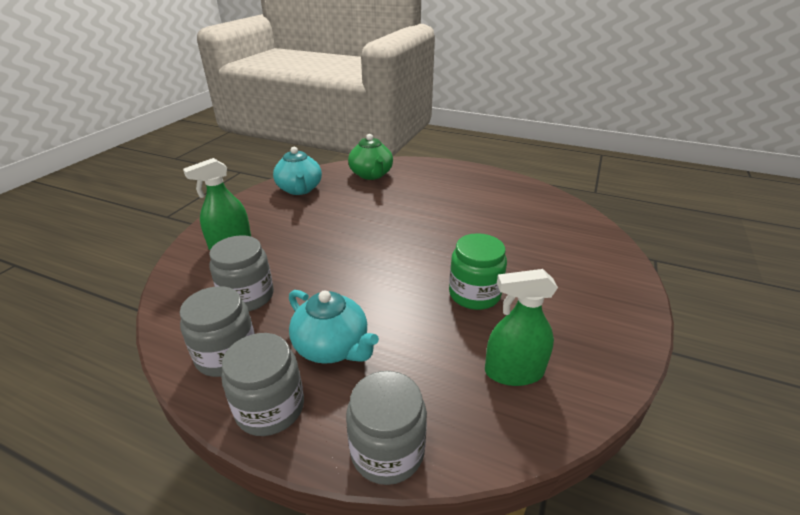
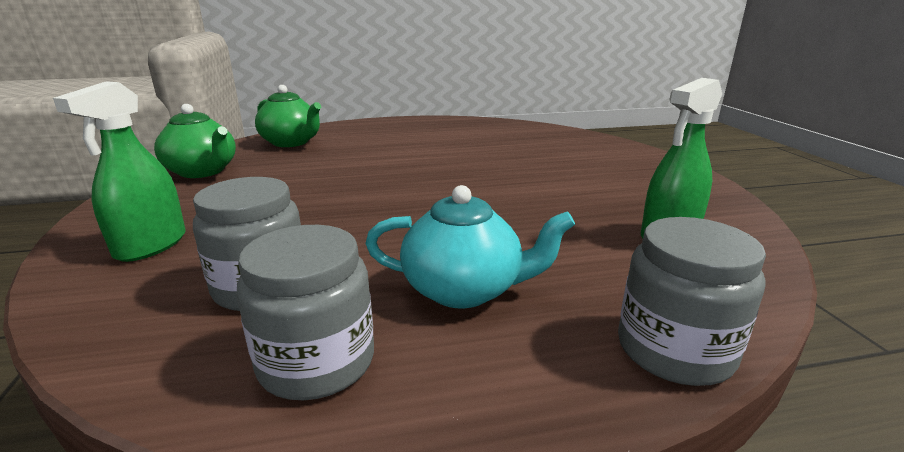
camera: 35 degrees left, 10 degrees down
grey jar [222,333,304,436] -> none
turquoise teapot [273,147,322,195] -> green teapot [154,104,236,178]
green jar [449,233,507,310] -> none

